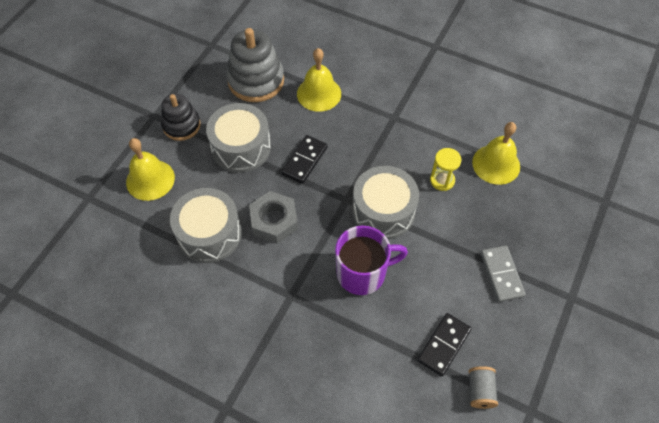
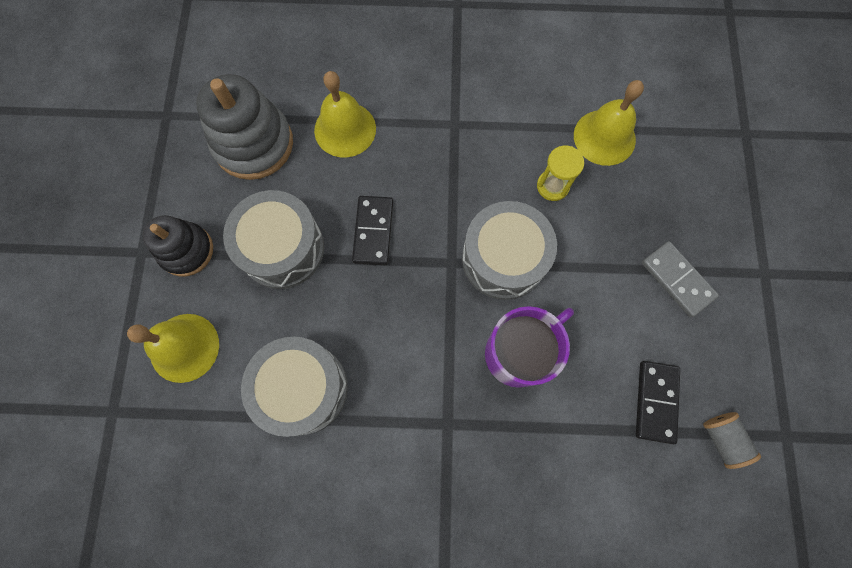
camera: 25 degrees left, 15 degrees up
grey nut [249,191,298,244] -> none

